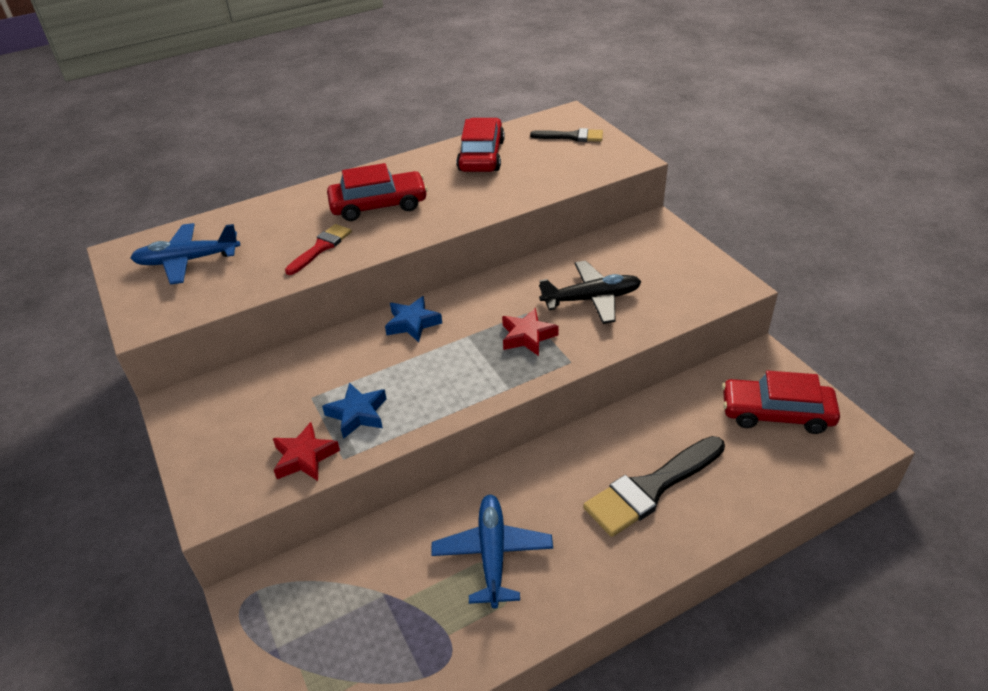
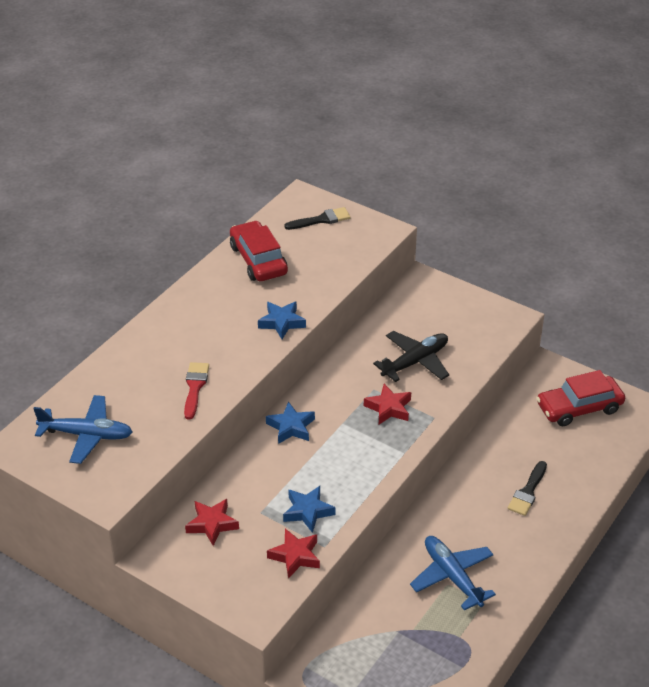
camera: 30 degrees left, 0 degrees up
blue plane [131,223,240,285] -> blue plane turned 135 degrees counterclockwise [33,395,133,464]
red car [327,163,428,221] -> none
black brush [583,436,725,537] -> black brush [508,461,547,516], size x0.58
none -> red star [185,499,239,546]
none -> blue star [258,301,306,339]

